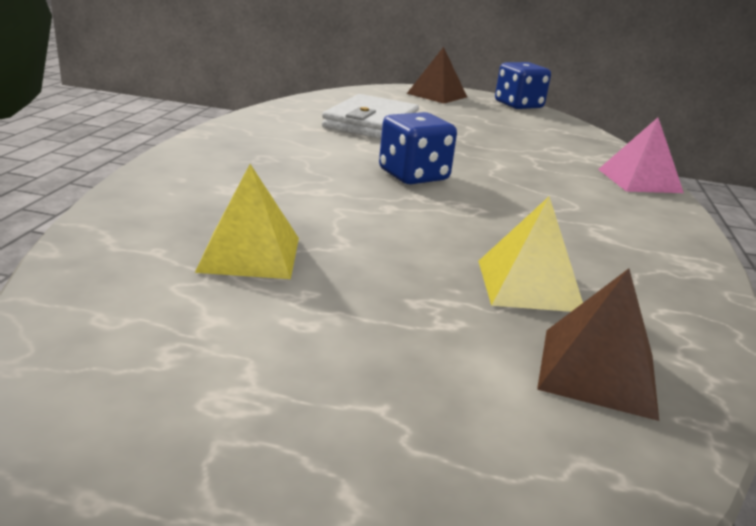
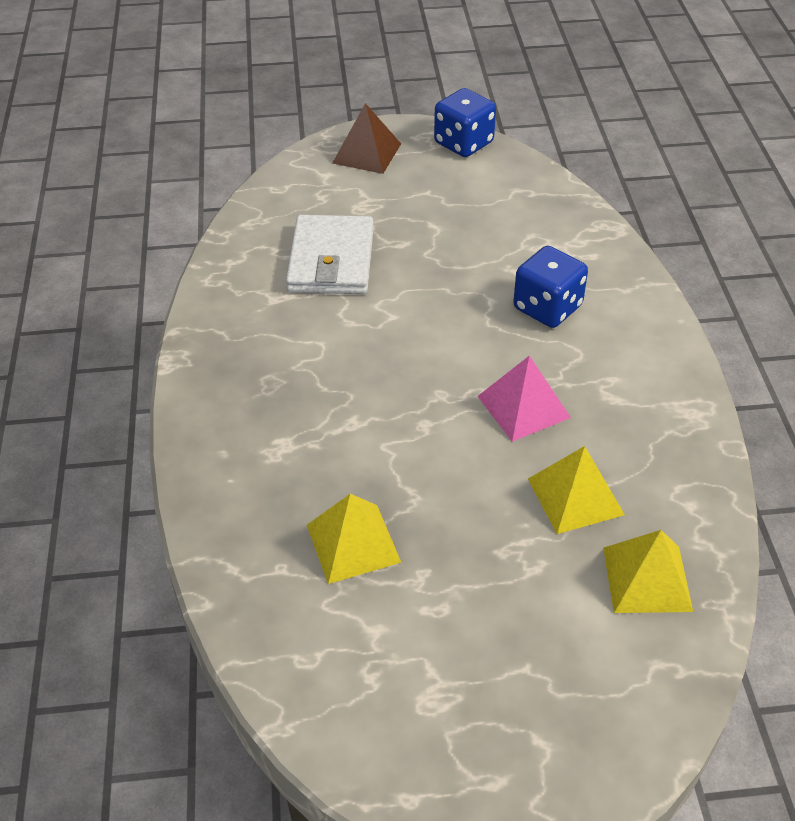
camera: 15 degrees left, 20 degrees up
blue dice [379,112,457,184] -> blue dice moved to [513,246,588,328]
brown pyramid [537,269,659,421] -> yellow pyramid [603,530,693,613]
pink pyramid [598,118,684,193] -> pink pyramid moved to [477,355,571,442]

